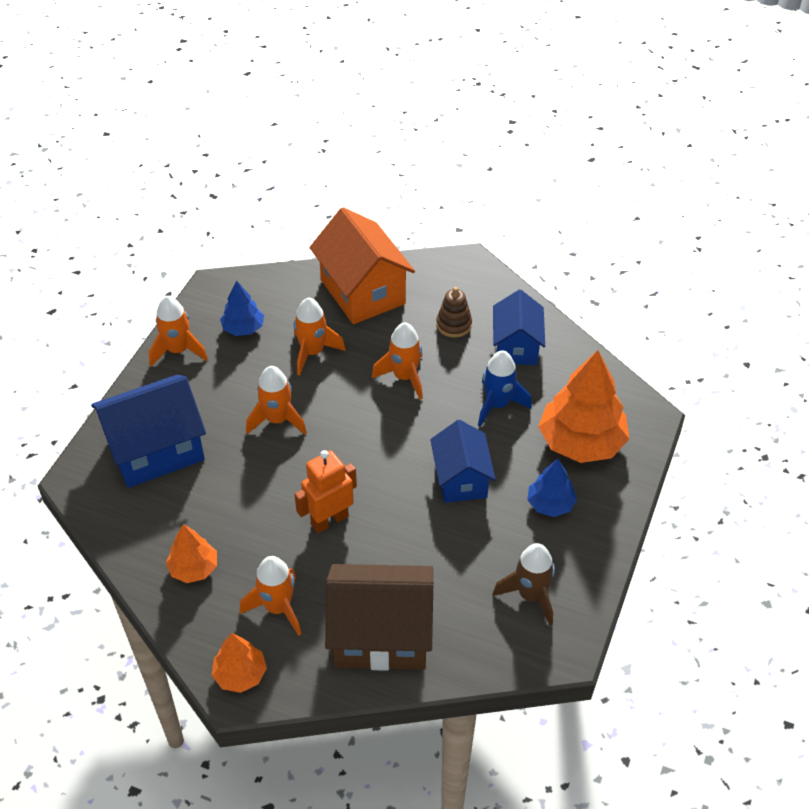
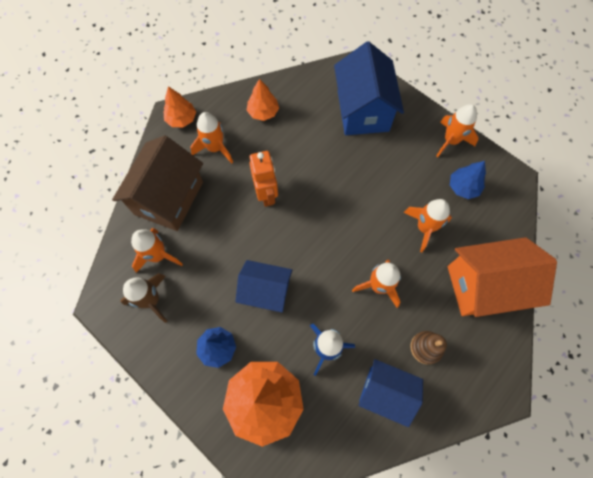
camera: 110 degrees right, 20 degrees up
orange rocket [246,366,307,435] -> orange rocket moved to [131,228,183,273]

